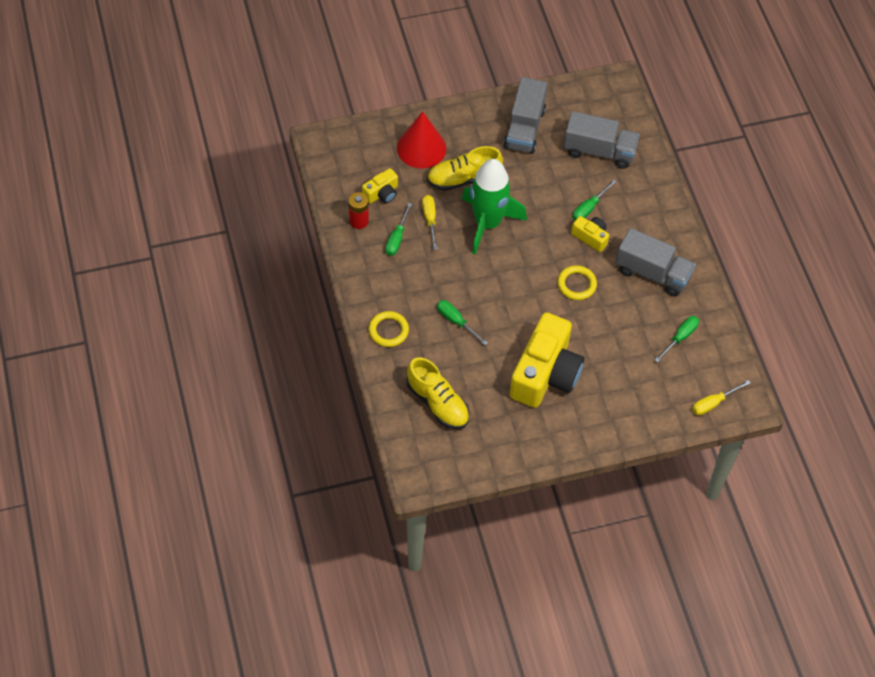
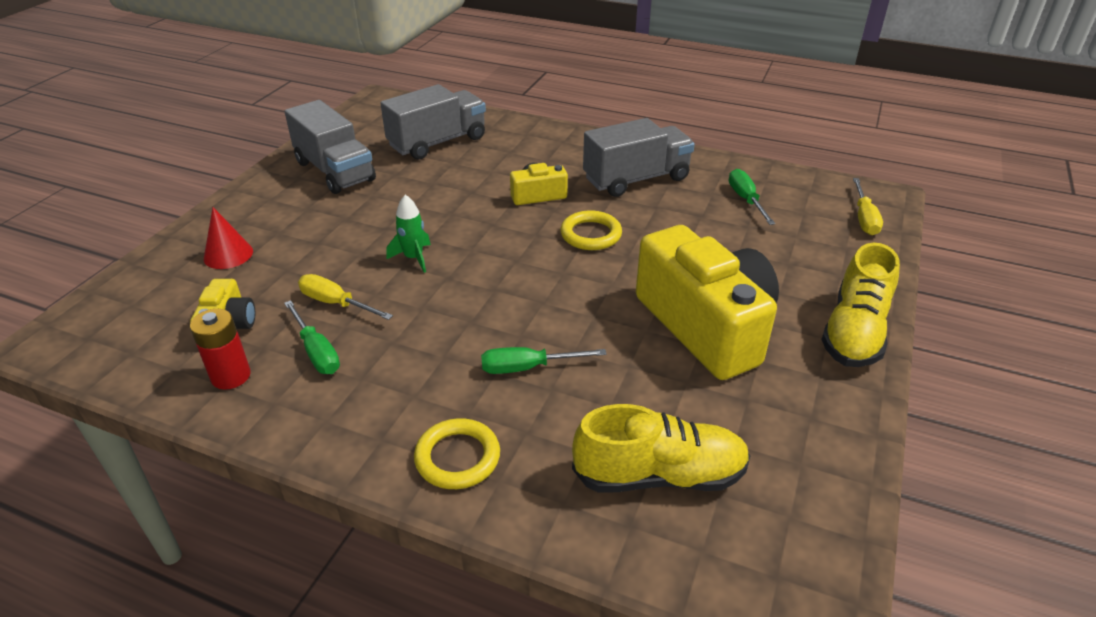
camera: 50 degrees left, 20 degrees down
red cone [397,111,447,169] -> red cone [204,207,253,269], size x0.57
yellow shoe [427,146,503,191] -> yellow shoe moved to [821,243,900,367]
green rocket [462,159,527,255] -> green rocket [387,195,431,273], size x0.42
green screwdriver [573,180,617,220] -> none

